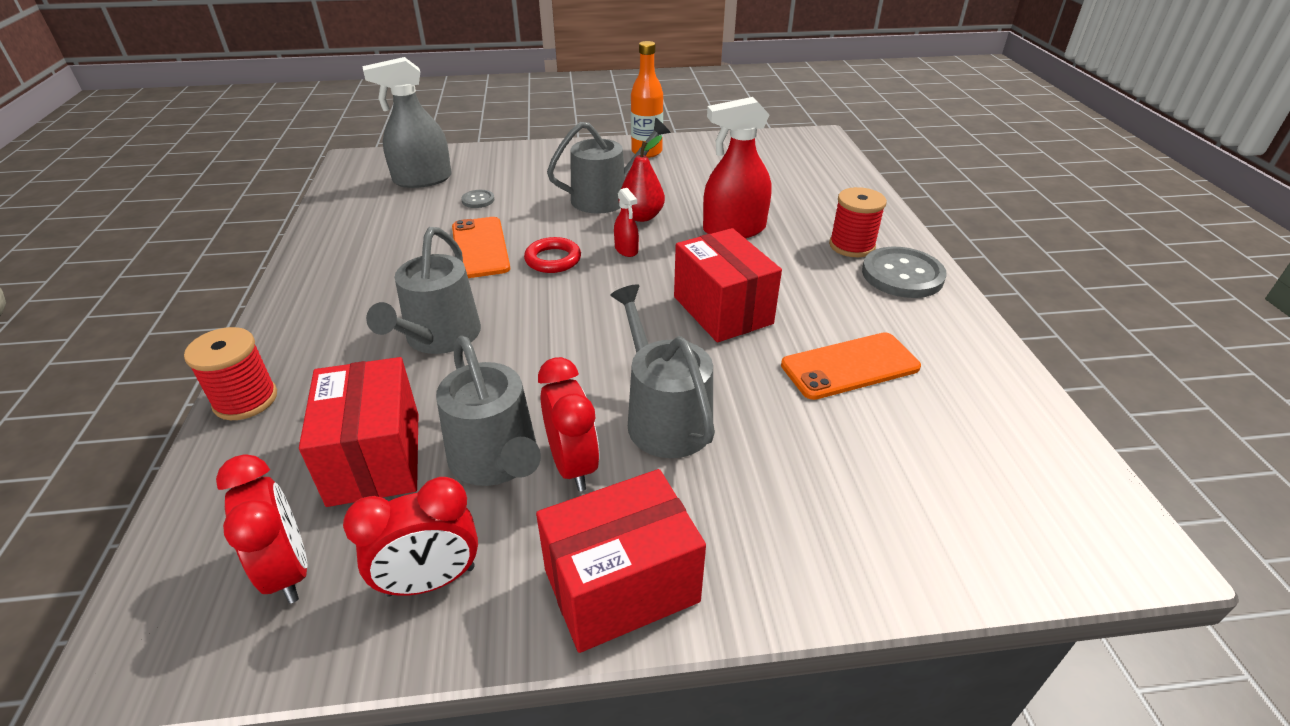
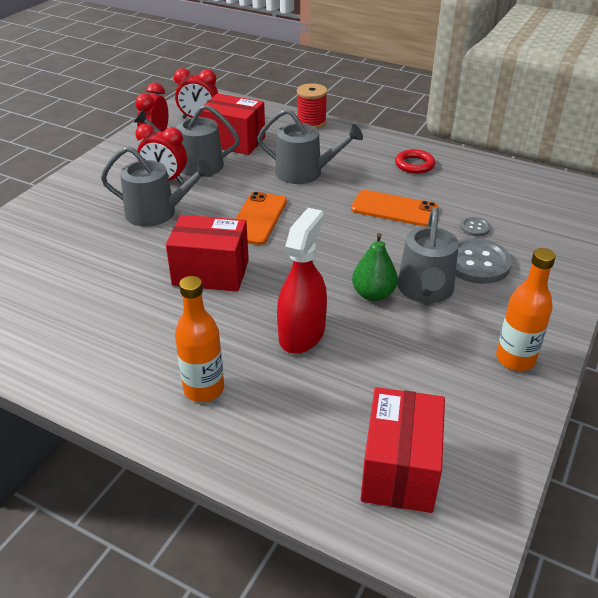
camera: 125 degrees right, 0 degrees up
grey spray bottle [363,57,452,188] -> none
grey watering can [366,227,481,354] -> grey watering can turned 150 degrees clockwise [257,109,363,184]
red ring [524,237,581,273] -> red ring moved to [395,149,435,174]
red box [536,469,706,653] -> red box moved to [361,387,445,513]
red spray bottle [614,188,639,257] -> none
red pear [619,135,665,222] -> green pear [352,233,398,301]
orange phone [781,332,921,400] -> orange phone moved to [235,192,287,245]
red spool [829,187,887,257] -> orange bottle [175,276,224,402]
grey button [862,247,947,298] -> grey button moved to [456,238,512,284]

